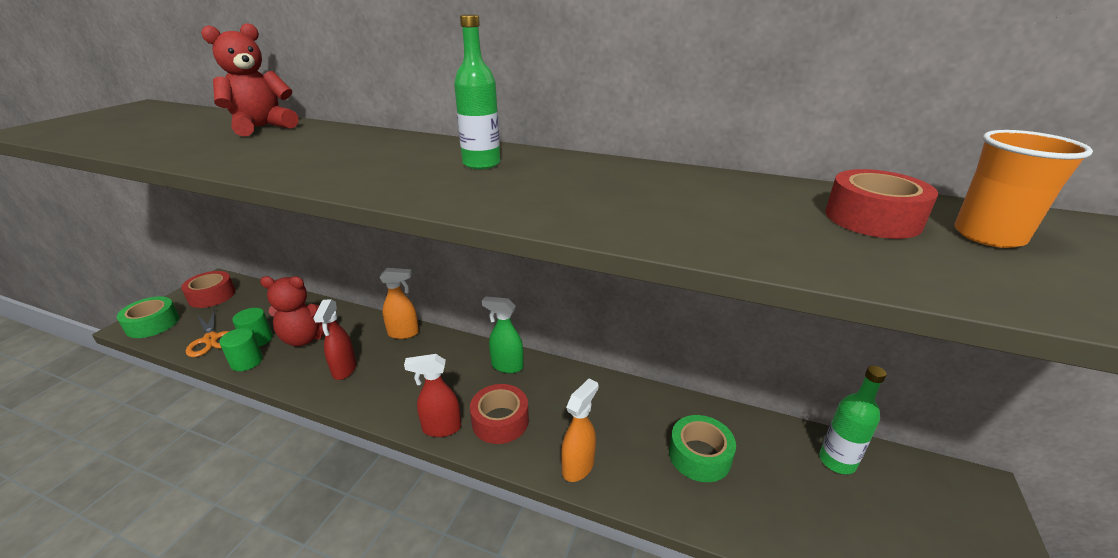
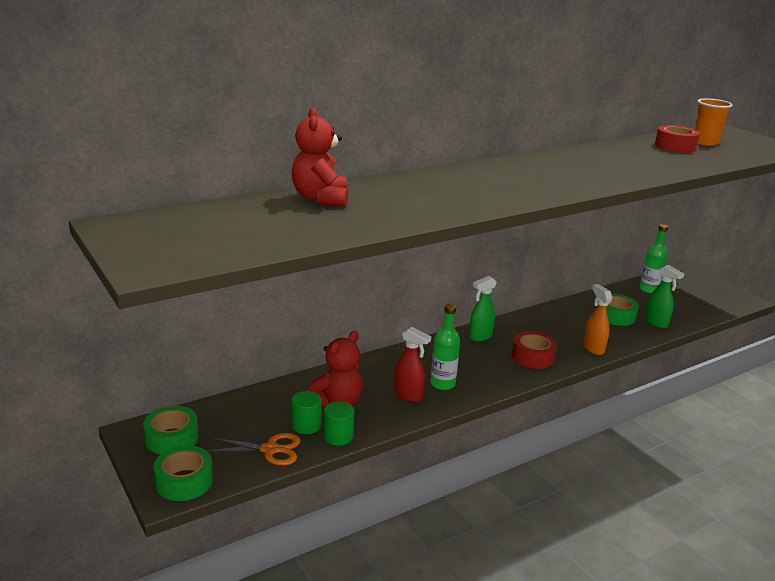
camera: 55 degrees left, 5 degrees down
red tape [181,271,235,308] -> green tape [143,406,199,455]
orange spray bottle [380,268,419,339] -> none
red spray bottle [404,354,461,437] -> none
green bottle [454,14,500,170] -> green bottle moved to [431,304,460,390]
none -> green spray bottle [645,265,684,328]

